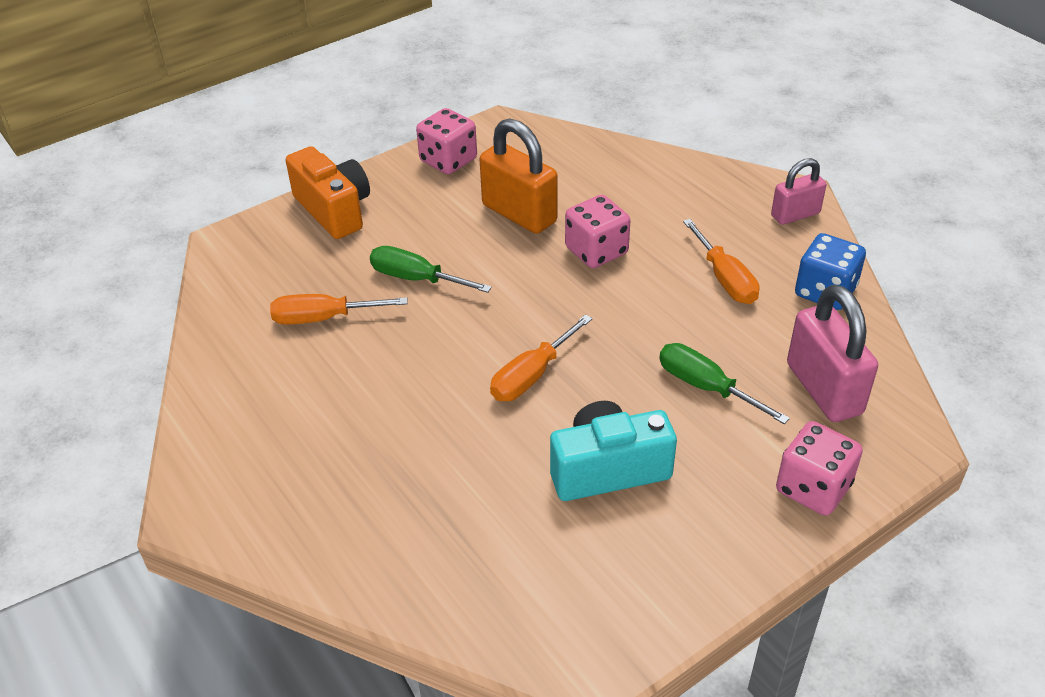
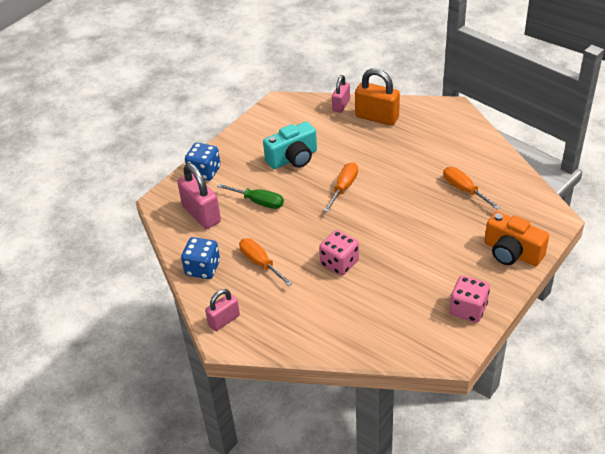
camera: 165 degrees right, 0 degrees up
orange screwdriver [270,294,408,325] -> orange screwdriver turned 105 degrees counterclockwise [443,167,500,209]
green screwdriver [370,246,492,293] -> none
orange padlock [480,118,558,234] -> orange padlock moved to [355,68,400,126]
pink dice [776,421,863,516] -> blue dice [185,143,221,181]
none -> pink padlock [332,75,350,113]

